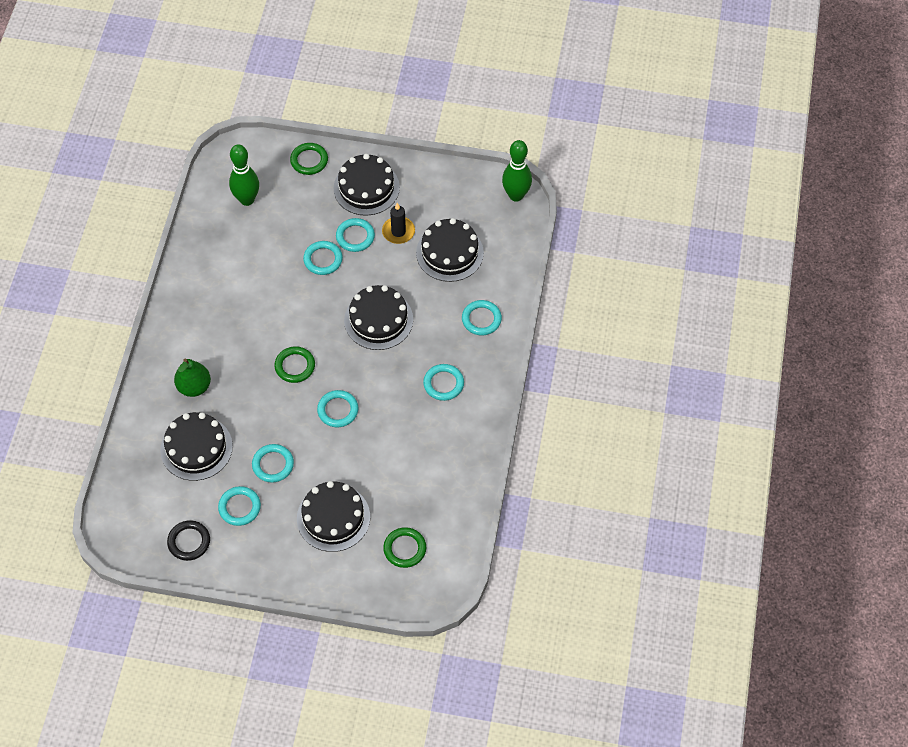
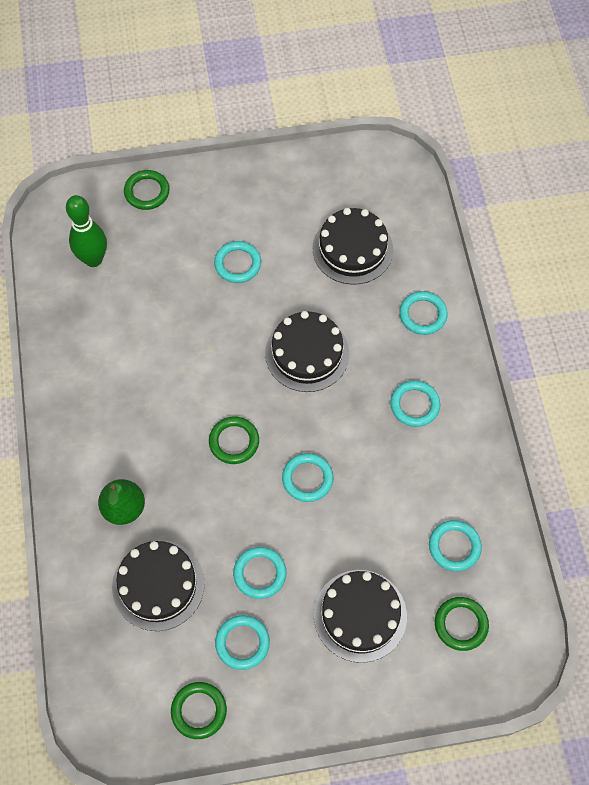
camera: 20 degrees left, 5 degrees up
black ring [167,520,210,561] -> green ring [171,682,227,739]
turquoise ring [303,241,343,275] -> turquoise ring moved to [429,520,482,571]
black cake [334,154,400,216] -> none
black candle [382,203,415,244] -> none
green bowling pin [502,140,532,202] -> none

